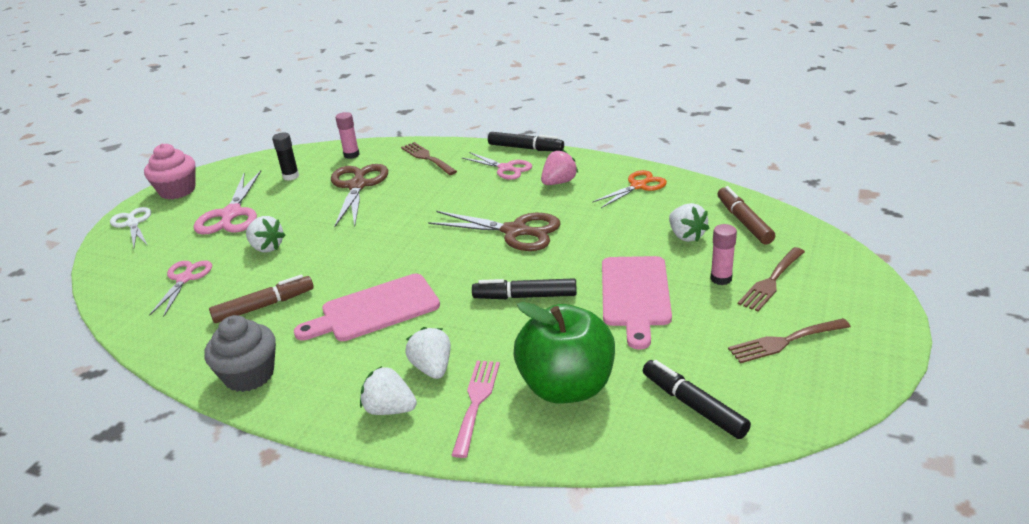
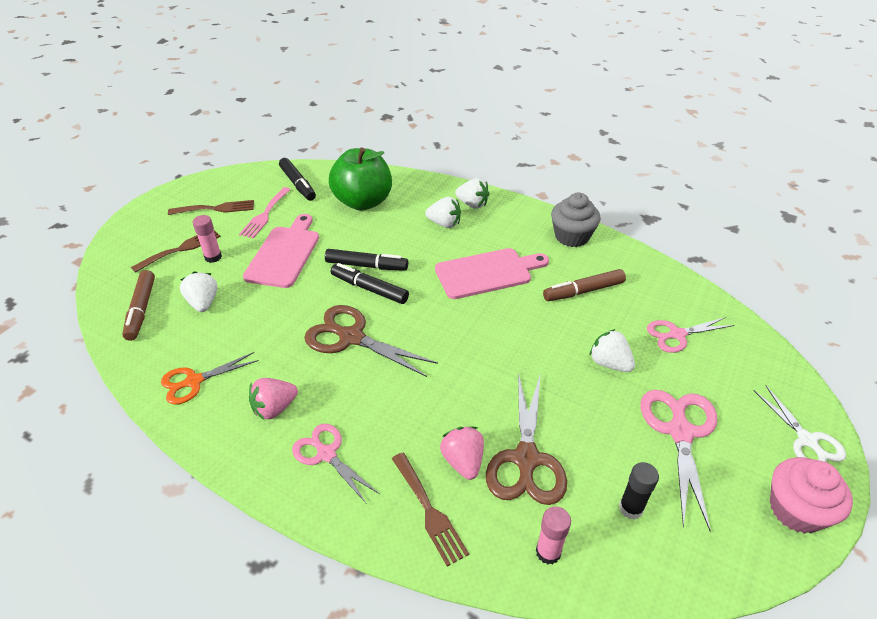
camera: 175 degrees left, 10 degrees up
pink scissors [149,261,212,317] -> pink scissors turned 60 degrees clockwise [647,317,734,353]
white strawberry [405,327,451,379] -> white strawberry turned 60 degrees counterclockwise [425,197,461,228]
pink fork [451,361,500,458] -> pink fork moved to [239,187,291,238]
black marker [488,132,564,151] -> black marker moved to [331,263,409,304]
none -> pink strawberry [440,427,484,480]

